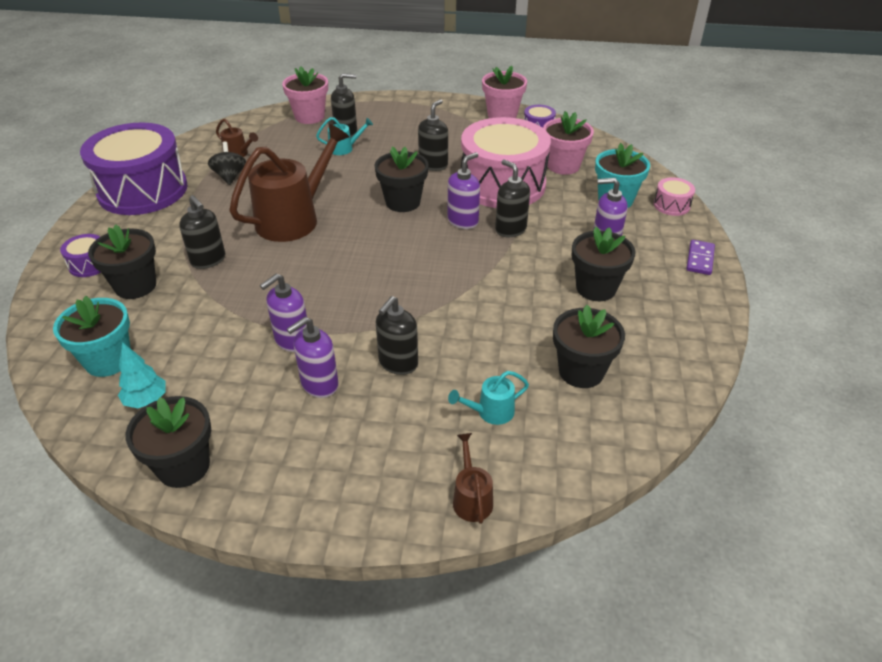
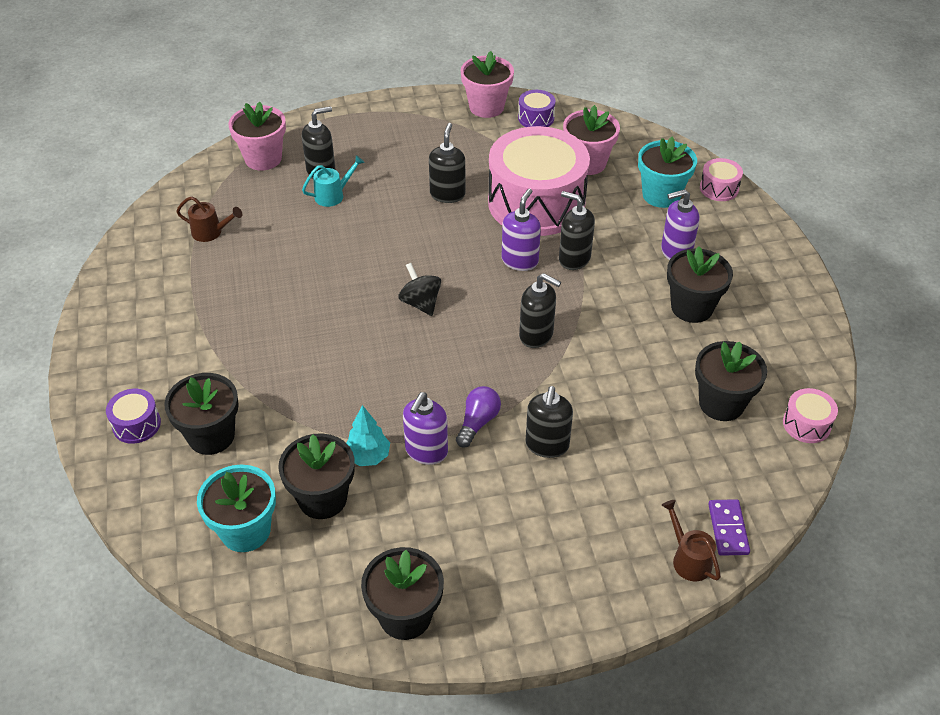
camera: 20 degrees left, 5 degrees up
purple drum [80,122,187,215] -> none
turquoise tree [118,342,166,408] -> turquoise tree moved to [346,405,390,466]
black soap dispenser [179,195,225,269] -> black soap dispenser moved to [519,273,561,348]
black spinning top [208,142,246,185] -> black spinning top moved to [398,263,441,316]
brown watering can [229,124,349,242] -> none
purple soap dispenser [287,317,339,398] -> none
black flower pot [374,147,429,212] -> black flower pot moved to [278,433,355,519]
turquoise watering can [448,371,529,425] -> none
purple domino [686,240,715,275] -> purple domino moved to [708,499,750,556]
none -> purple light bulb [456,386,501,448]
none -> pink drum [783,388,838,443]

